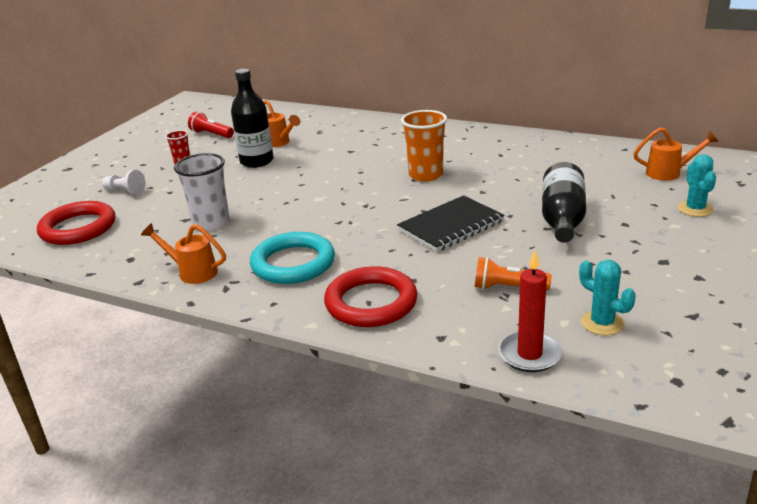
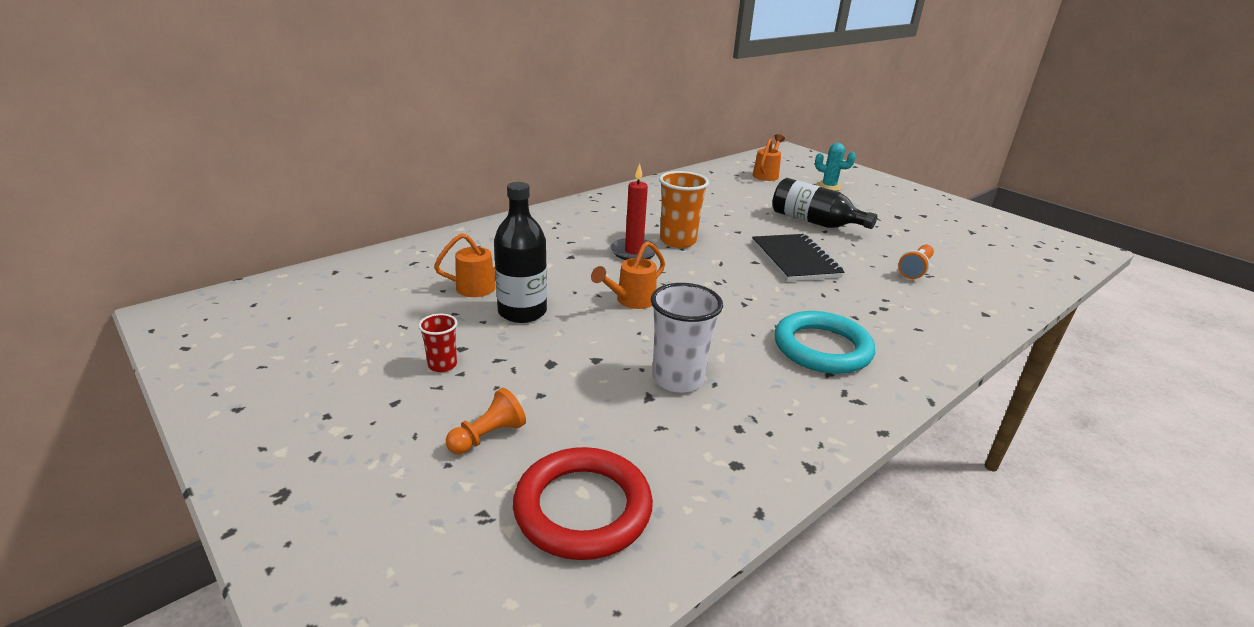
camera: 70 degrees left, 0 degrees up
white pawn [102,170,145,195] -> orange pawn [446,388,526,454]
orange watering can [141,223,226,284] -> orange watering can moved to [591,241,665,309]
red flashlight [188,112,234,138] -> none
red ring [324,266,417,327] -> none
red candle [498,250,563,372] -> red candle moved to [611,163,657,260]
turquoise cactus [579,260,636,336] -> none

